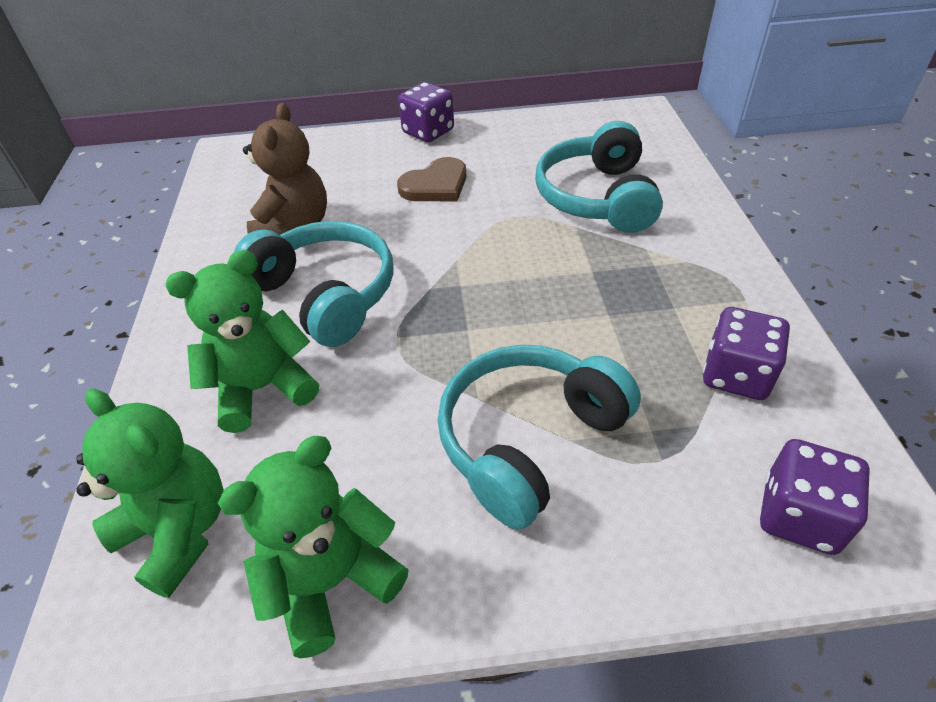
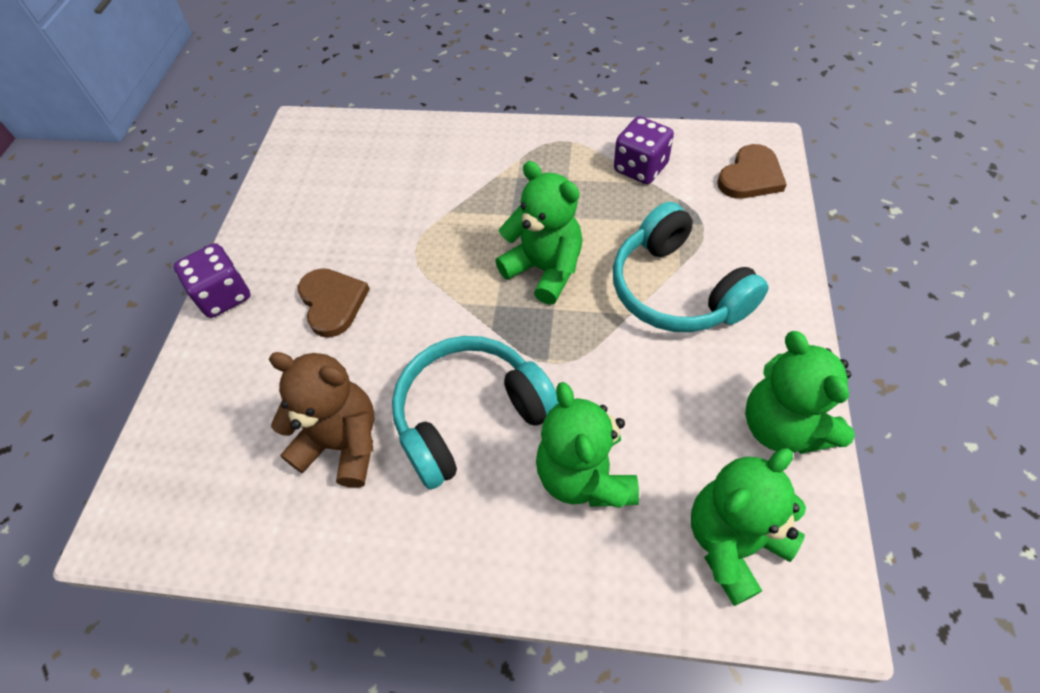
camera: 75 degrees left, 10 degrees up
turquoise headphones [535,121,663,233] -> none
purple dice [760,439,870,555] -> brown heart [717,144,787,199]
none -> green teddy bear [495,161,583,305]

